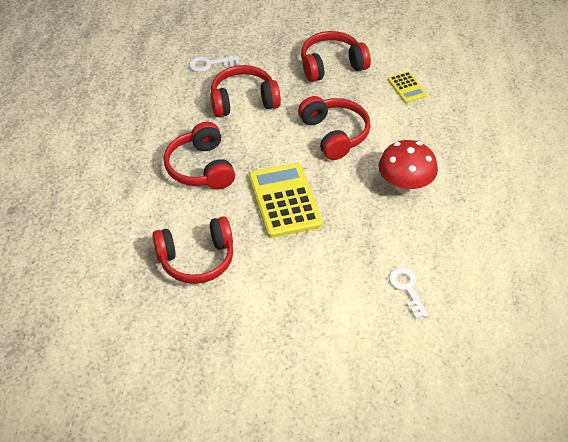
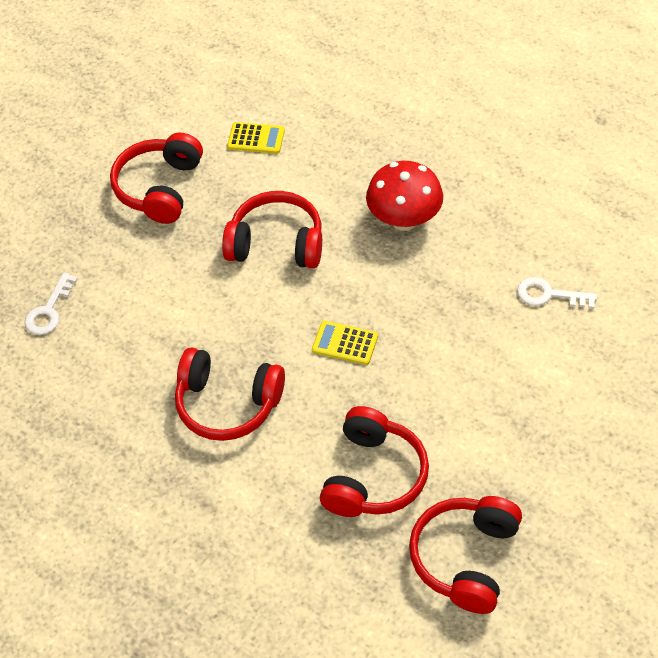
camera: 55 degrees left, 5 degrees up
red headphones [211,65,281,117] -> red headphones moved to [409,496,522,614]
yellow calculator [249,163,323,238] -> yellow calculator [312,321,378,365], size x0.50

